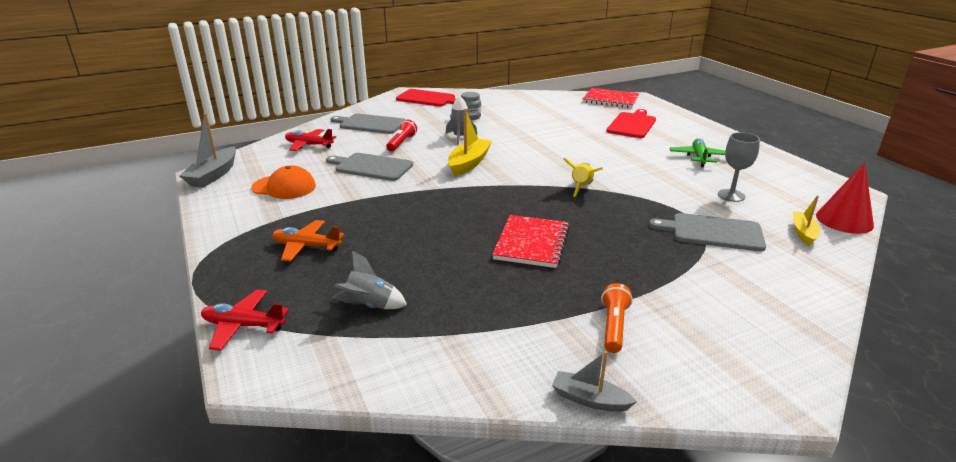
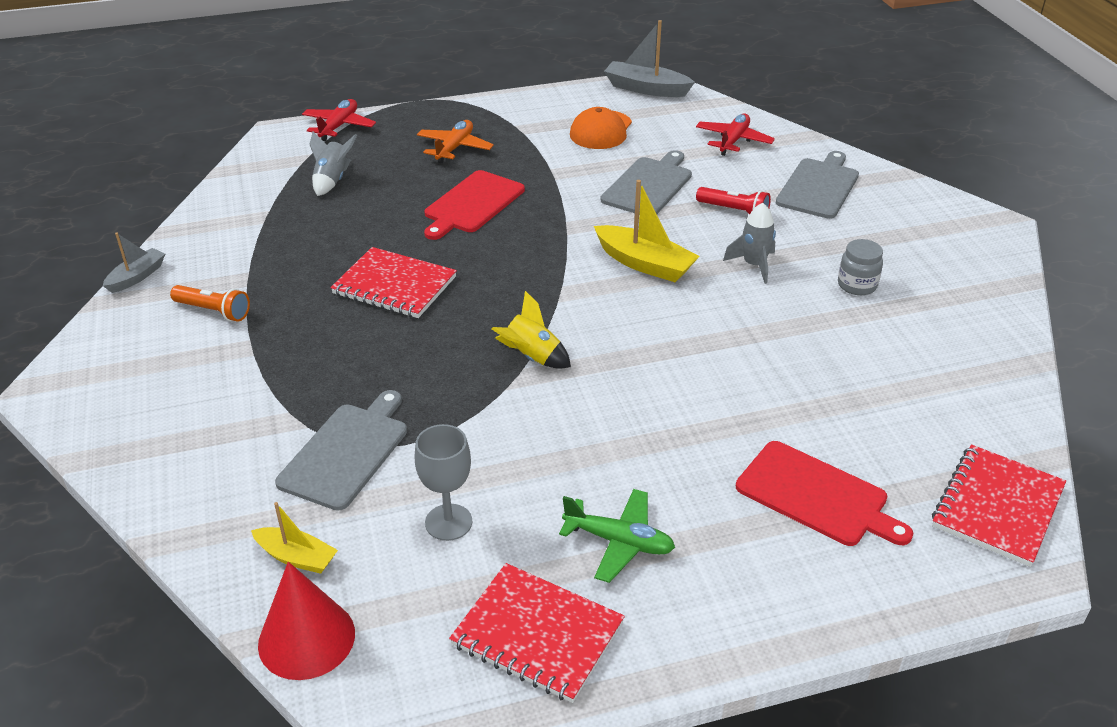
camera: 100 degrees right, 10 degrees up
red cutting board [396,89,457,106] -> red cutting board moved to [424,170,525,240]
none -> red notebook [449,563,625,703]

